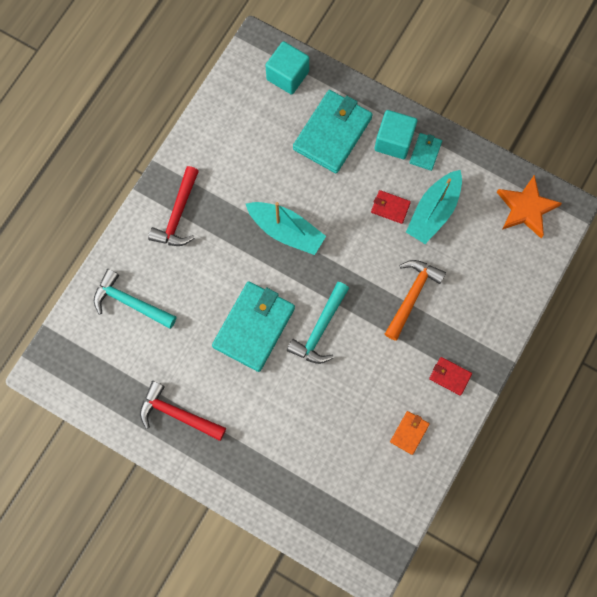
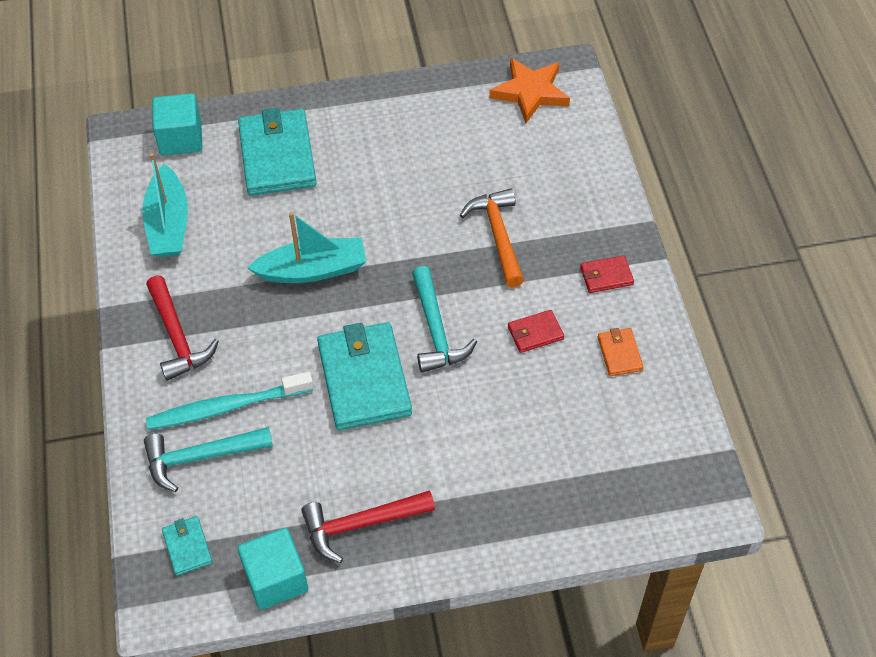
camera: 40 degrees left, 20 degrees down
red wallet [371,190,411,224] -> red wallet moved to [508,310,564,353]
turquoise cube [375,110,417,159] -> turquoise cube moved to [238,528,308,610]
turquoise boat [406,170,462,244] -> turquoise boat moved to [142,153,188,257]
turquoise wallet [409,133,442,171] -> turquoise wallet moved to [162,516,212,576]
none -> turquoise toothbrush [146,371,313,430]

